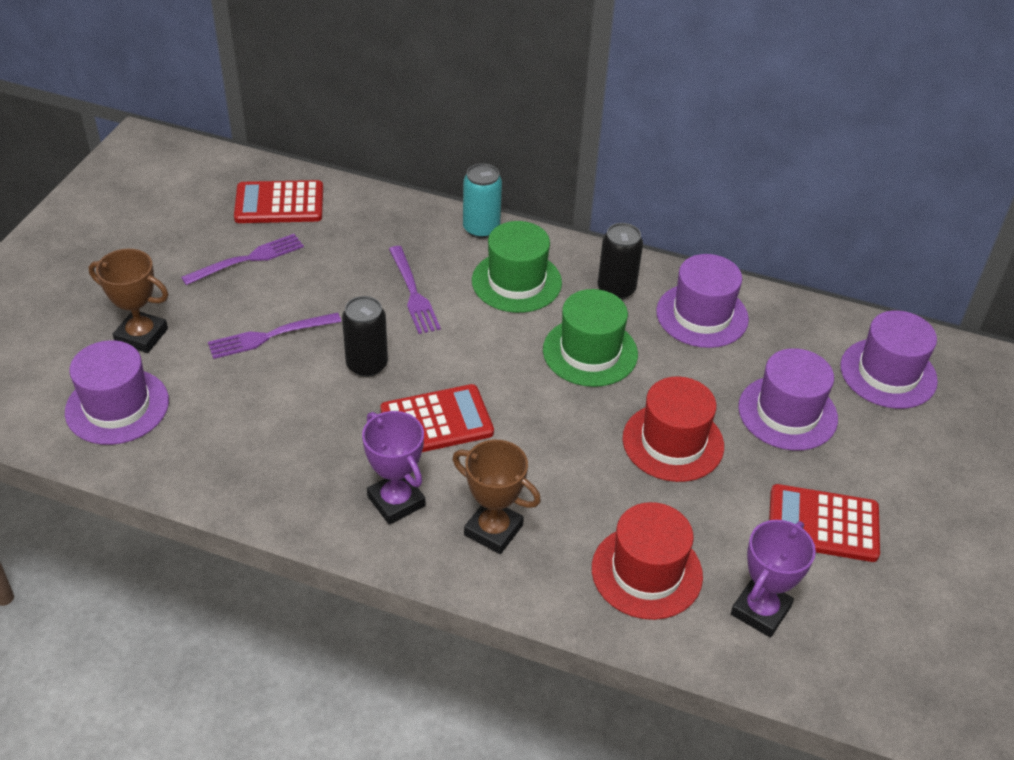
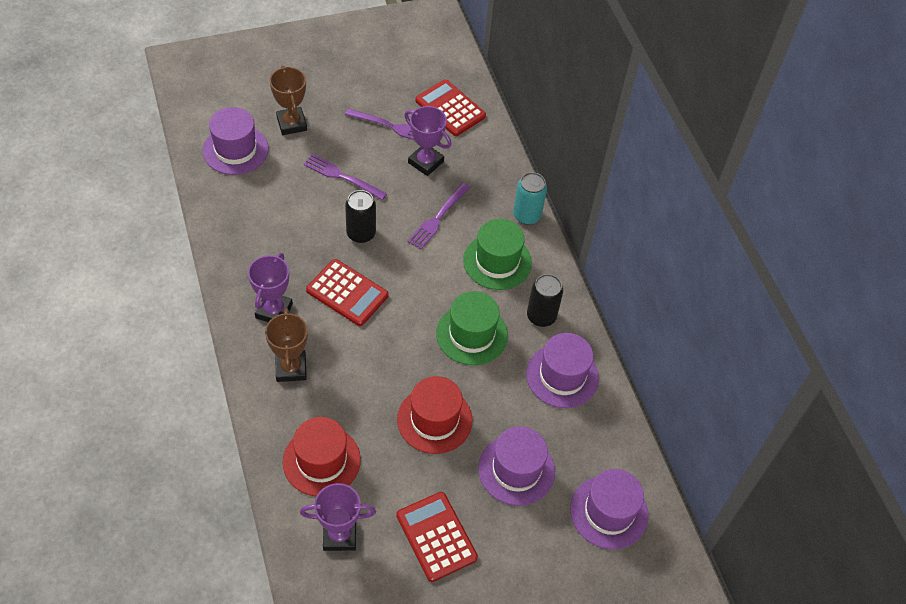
camera: 50 degrees right, 10 degrees up
none -> purple trophy [404,106,451,176]

